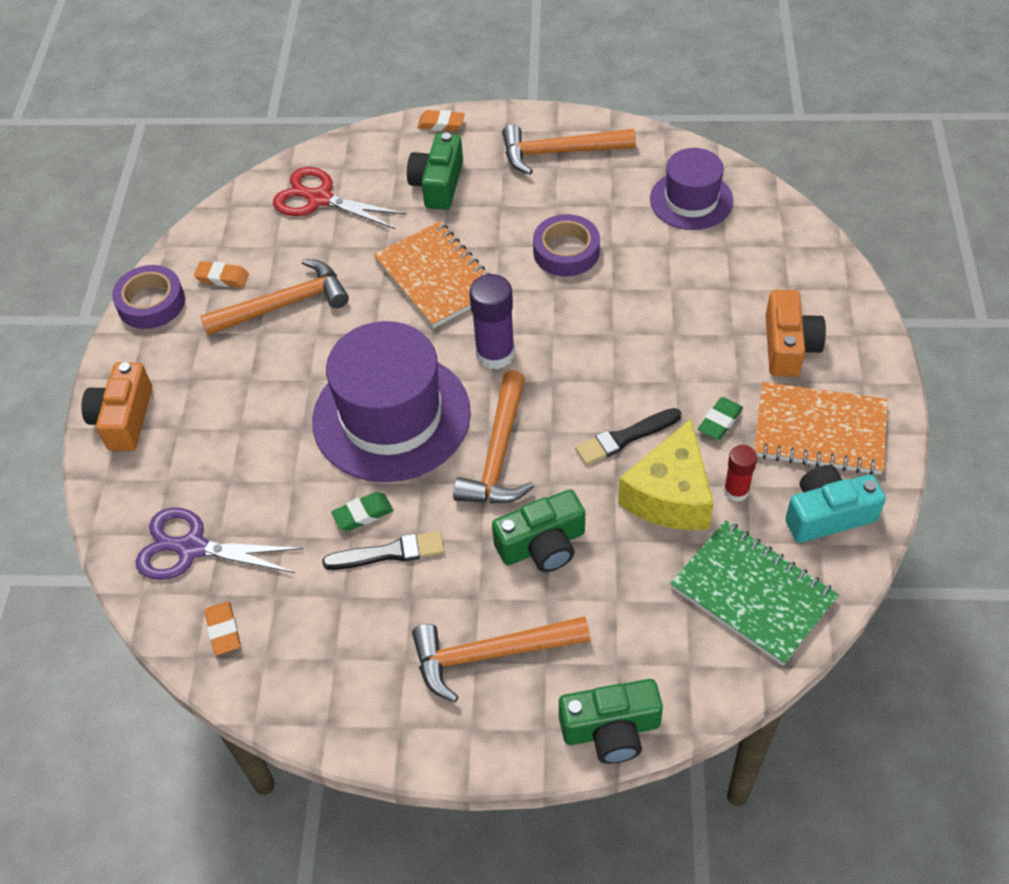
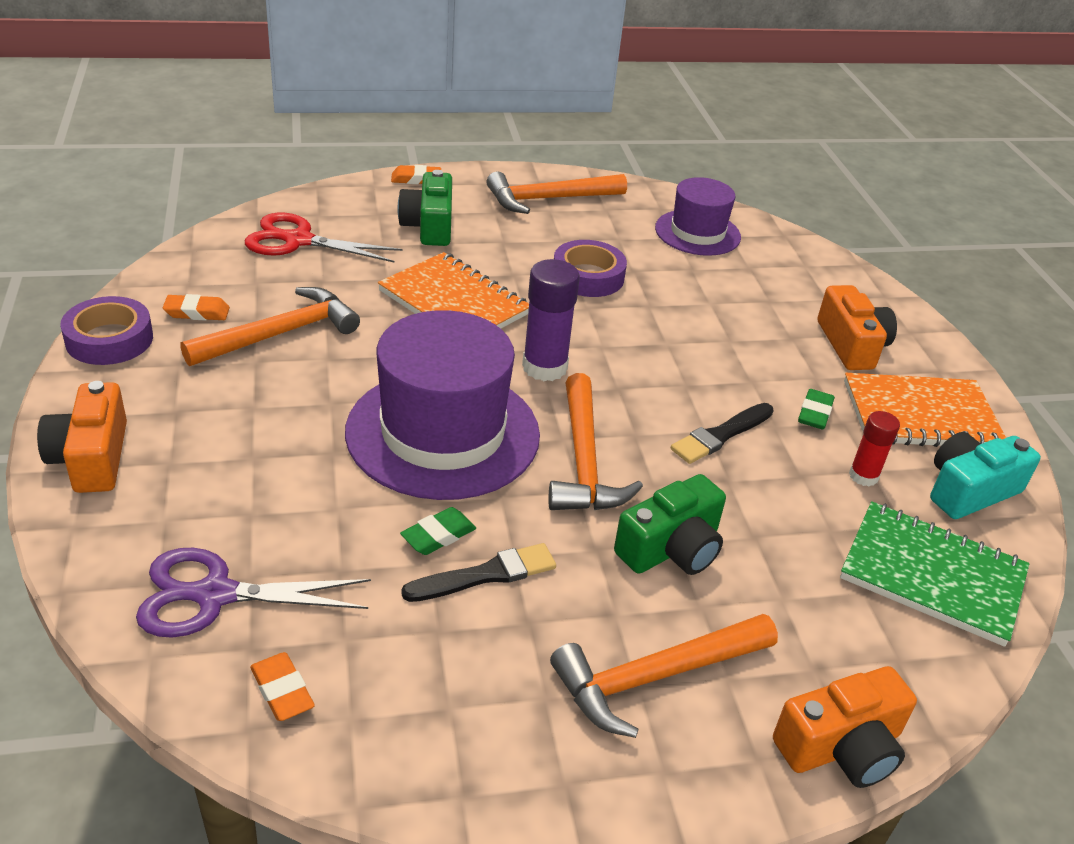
camera: 20 degrees left, 15 degrees down
green camera [559,679,663,764] -> orange camera [773,666,917,788]
yellow cheese [618,419,714,530] -> none

